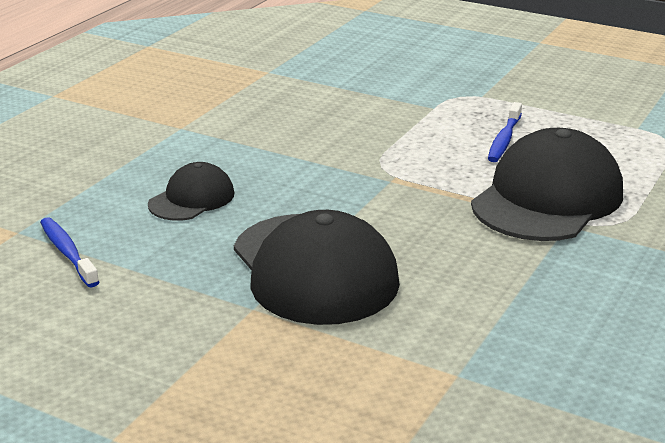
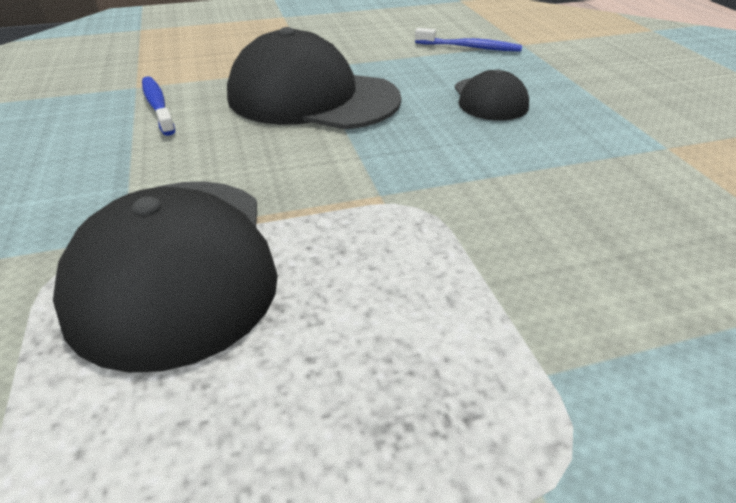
camera: 135 degrees right, 10 degrees up
blue toothbrush [488,102,522,162] -> blue toothbrush moved to [142,76,175,136]

